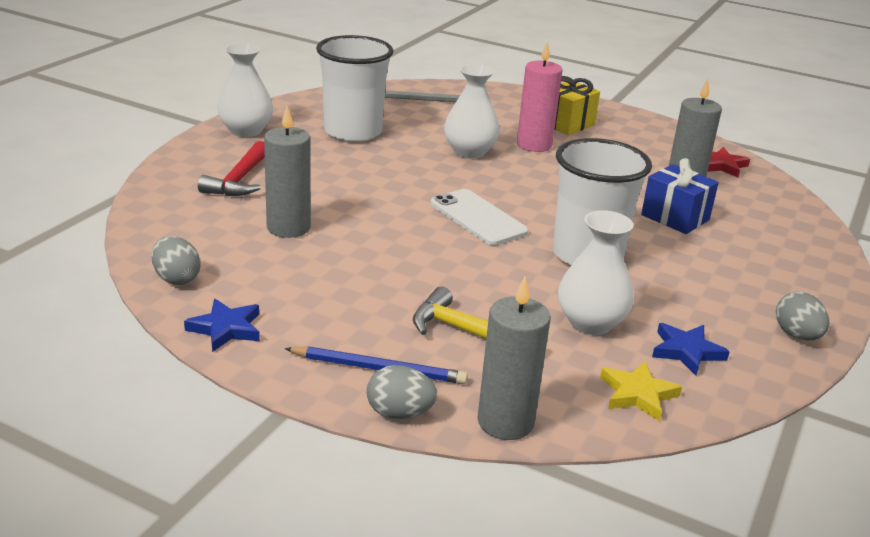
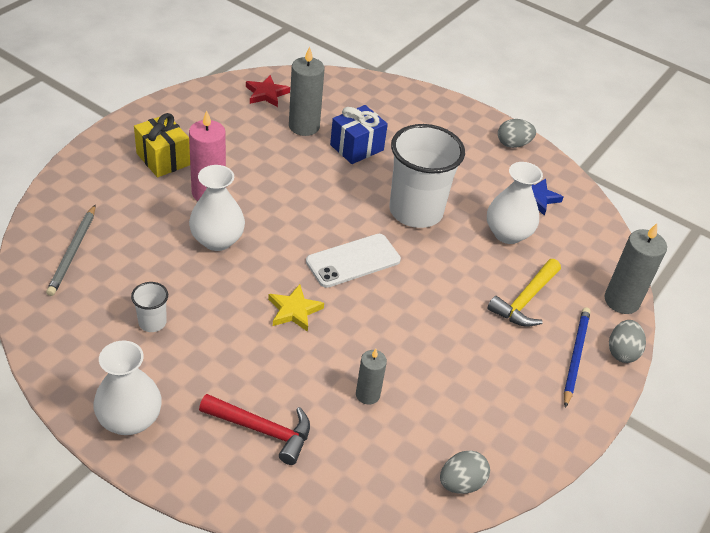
camera: 85 degrees left, 15 degrees up
blue star [184,299,260,352] -> none
grey candle [264,106,311,238] -> grey candle [356,349,387,405], size x0.61
white cup [316,35,394,142] -> white cup [131,282,168,332], size x0.43
yellow star [600,362,682,421] -> yellow star moved to [268,284,324,332]

